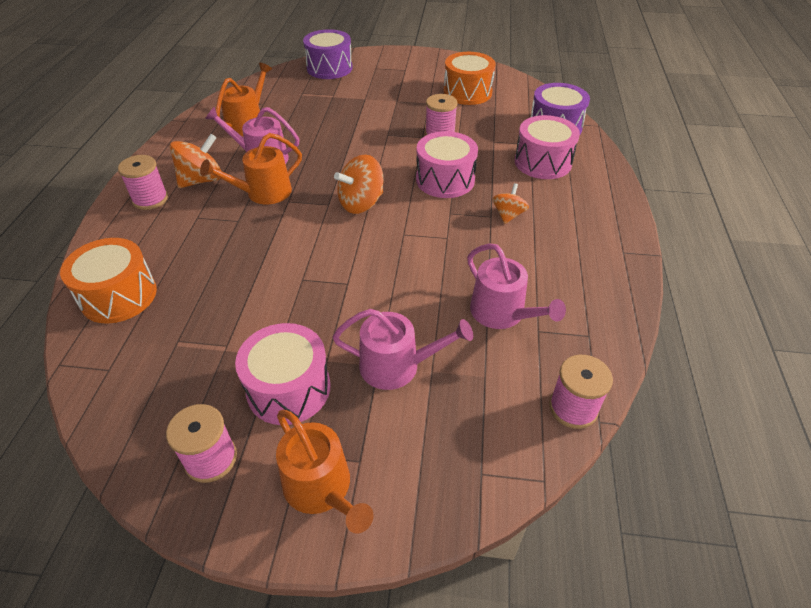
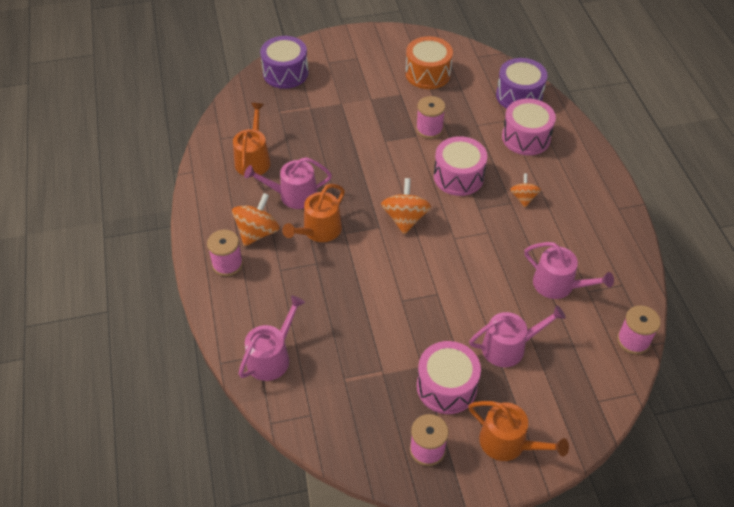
camera: 20 degrees left, 5 degrees up
orange drum [60,238,157,323] -> pink watering can [238,295,305,381]
orange spinning top [334,155,383,214] -> orange spinning top turned 150 degrees clockwise [381,178,431,234]

